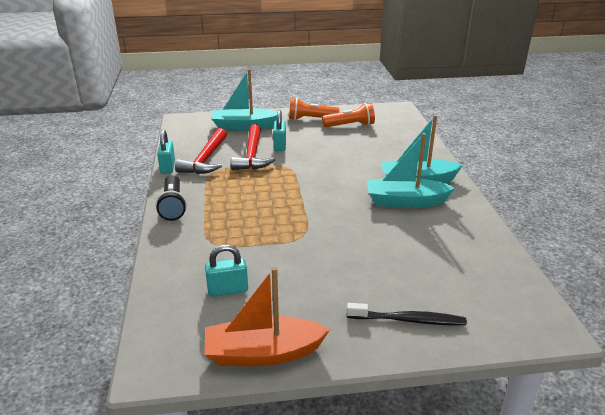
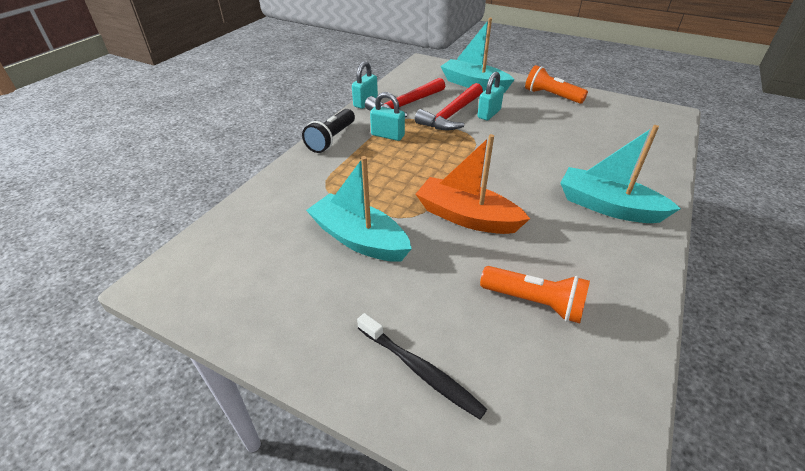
camera: 35 degrees right, 10 degrees up
orange boat [204,267,330,366] -> orange boat moved to [416,134,530,234]
turquoise padlock [205,245,248,297] -> turquoise padlock moved to [370,92,405,141]
orange flashlight [322,103,375,127] -> orange flashlight moved to [480,266,590,323]
turquoise boat [367,133,456,208] -> turquoise boat moved to [306,156,412,262]

